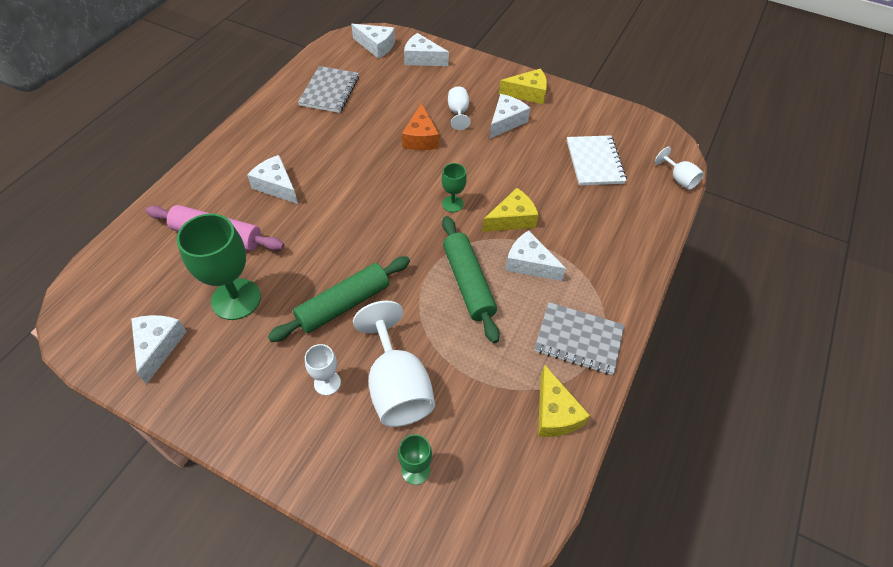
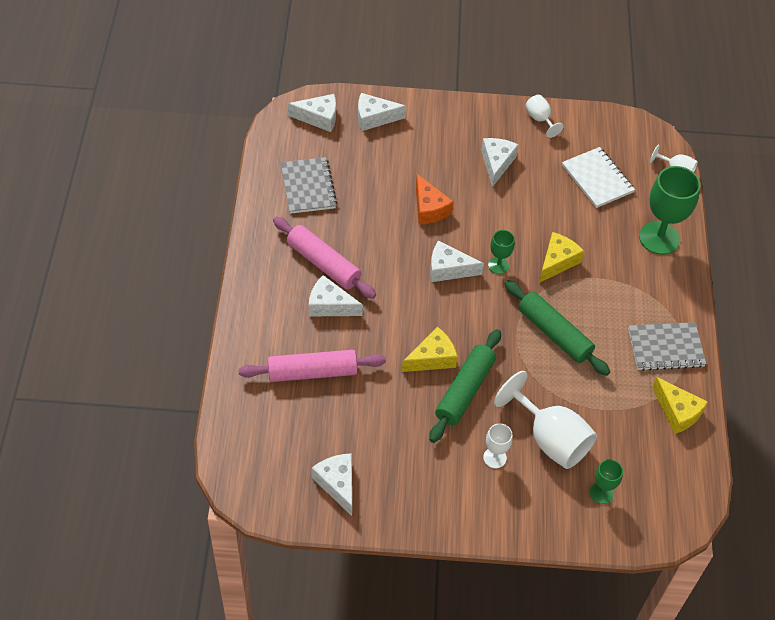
camera: 25 degrees left, 0 degrees up
green goblet [176,214,261,320] -> green goblet moved to [639,166,701,255]
white goblet [448,86,471,130] -> white goblet moved to [525,95,564,138]
yellow cheese [499,69,547,104] -> yellow cheese moved to [402,327,458,372]
white cheese [505,230,566,281] -> white cheese moved to [430,240,484,282]
none -> pink rolling pin [273,217,376,299]

